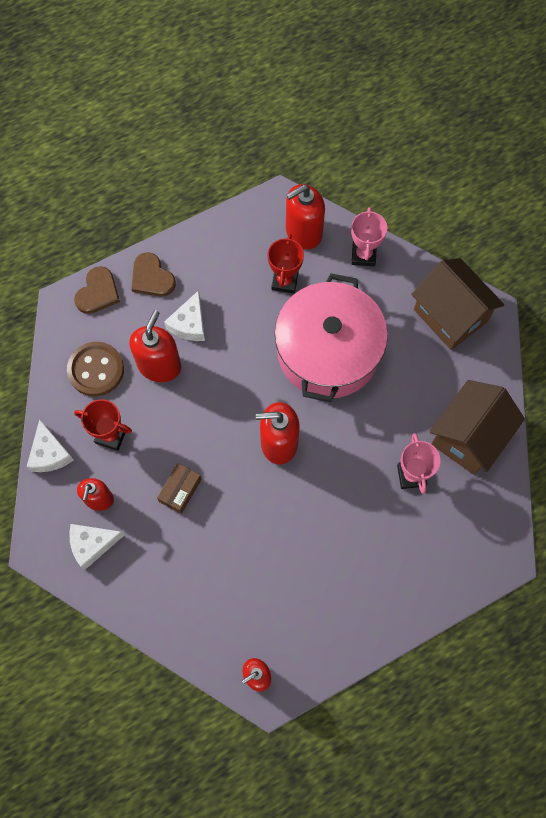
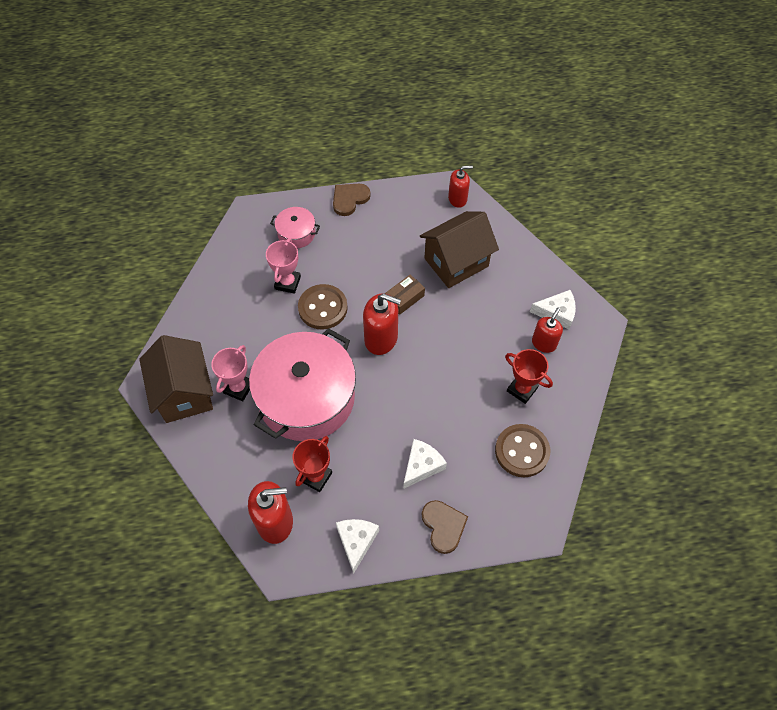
camera: 160 degrees left, 10 degrees down
white cheese [27,419,74,472] -> white cheese moved to [336,519,379,574]
brown heart [74,266,120,314] -> brown heart moved to [333,184,371,216]
red soap dispenser [129,310,181,382] -> none
brown box [157,463,202,514] -> brown box moved to [385,274,425,315]
pink trophy [351,207,387,266] -> pink trophy moved to [211,345,250,401]
brown house [429,380,525,475] -> brown house moved to [420,211,499,288]
none -> pink pot [270,207,320,248]
none -> brown button [298,284,348,330]

